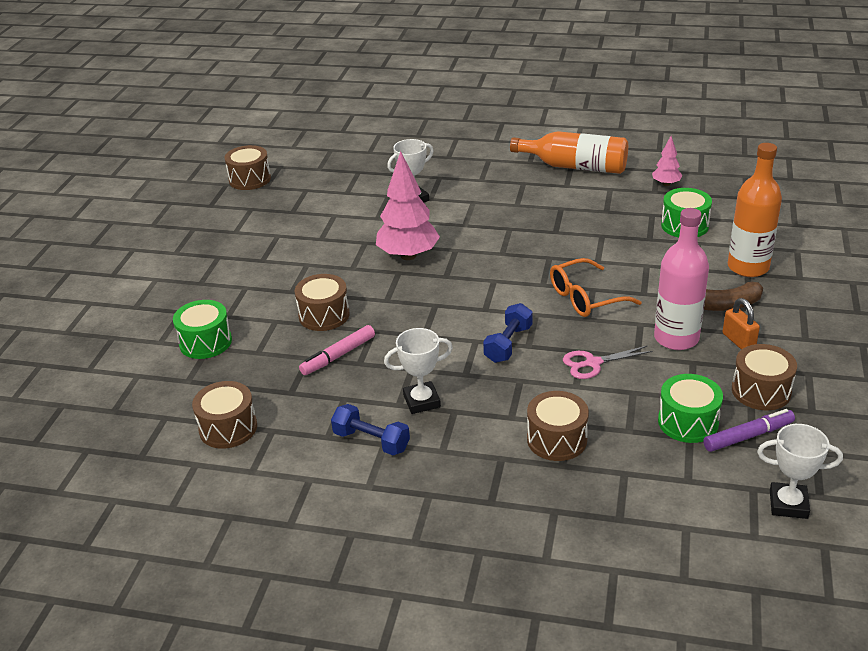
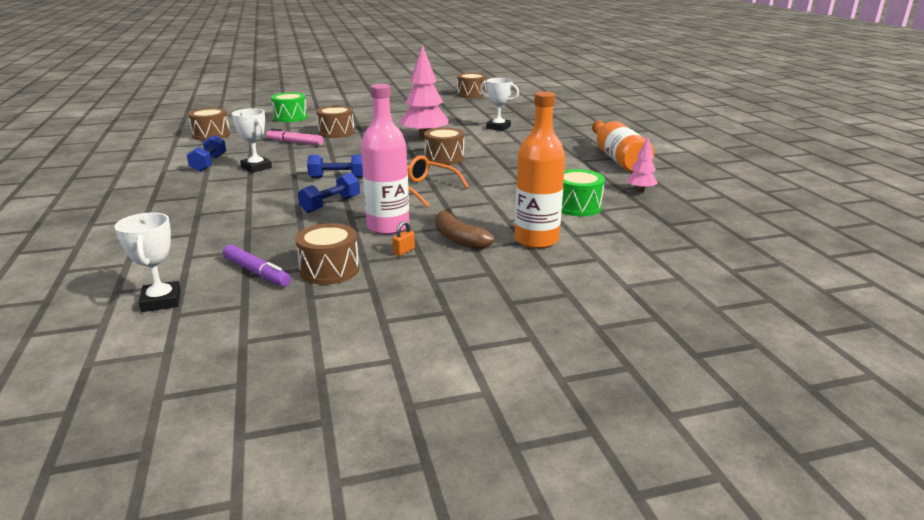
camera: 60 degrees right, 10 degrees down
brown drum [527,391,589,461] -> brown drum moved to [424,127,464,165]
pink scissors [563,345,653,379] -> blue dumbbell [298,172,360,213]
green drum [658,374,723,443] -> none
orange padlock [723,298,760,350] -> orange padlock [392,221,415,256], size x0.63

